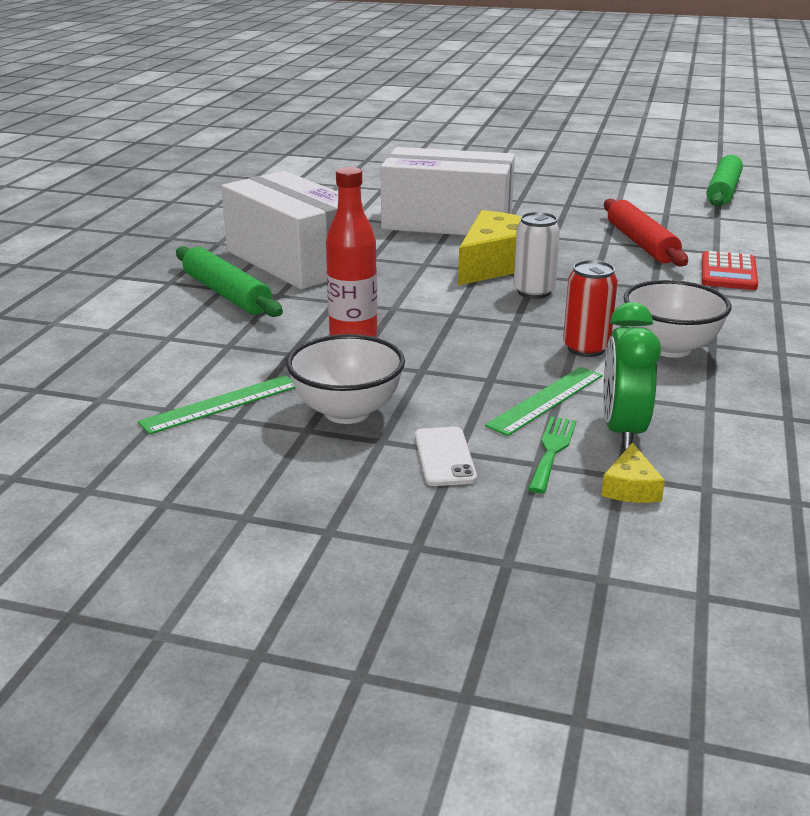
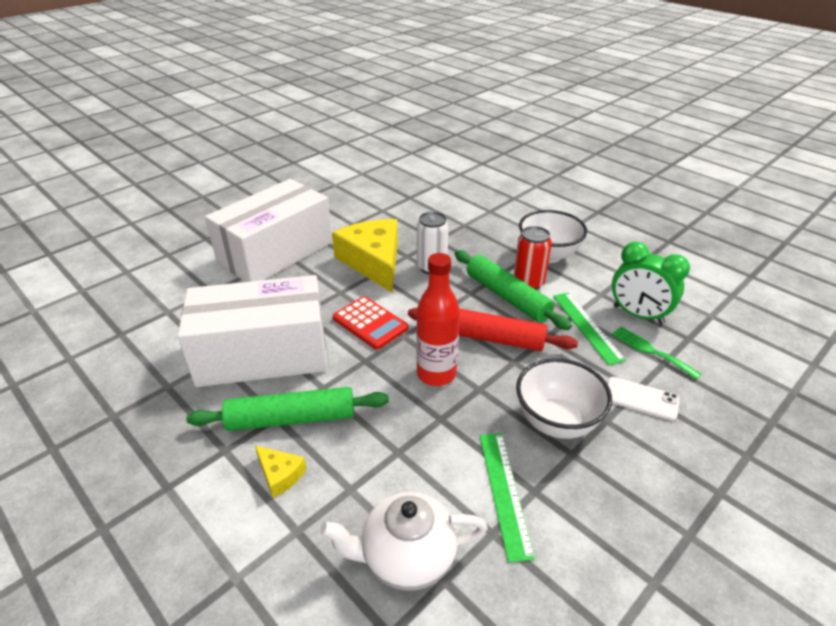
camera: 60 degrees left, 10 degrees up
yellow cheese [601,442,665,503] -> yellow cheese moved to [255,445,307,498]
red rolling pin [604,199,688,267] -> red rolling pin moved to [408,308,578,351]
red calculator [702,251,758,290] -> red calculator moved to [333,296,409,350]
green rolling pin [707,155,743,207] -> green rolling pin moved to [455,250,572,330]
none -> white teapot [320,492,488,591]

